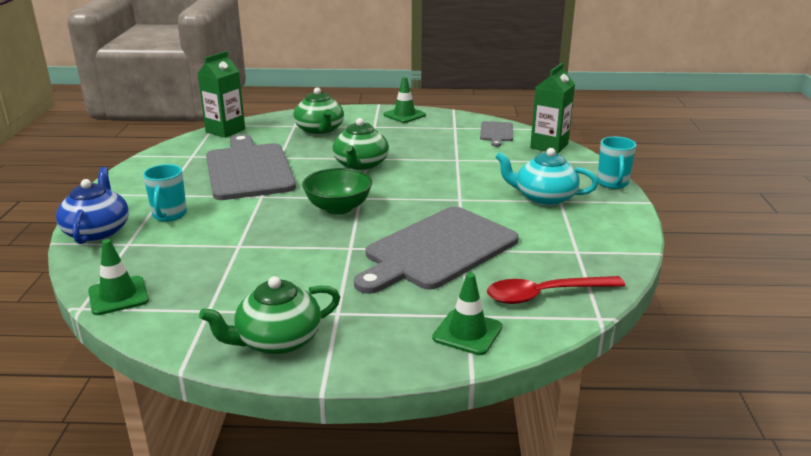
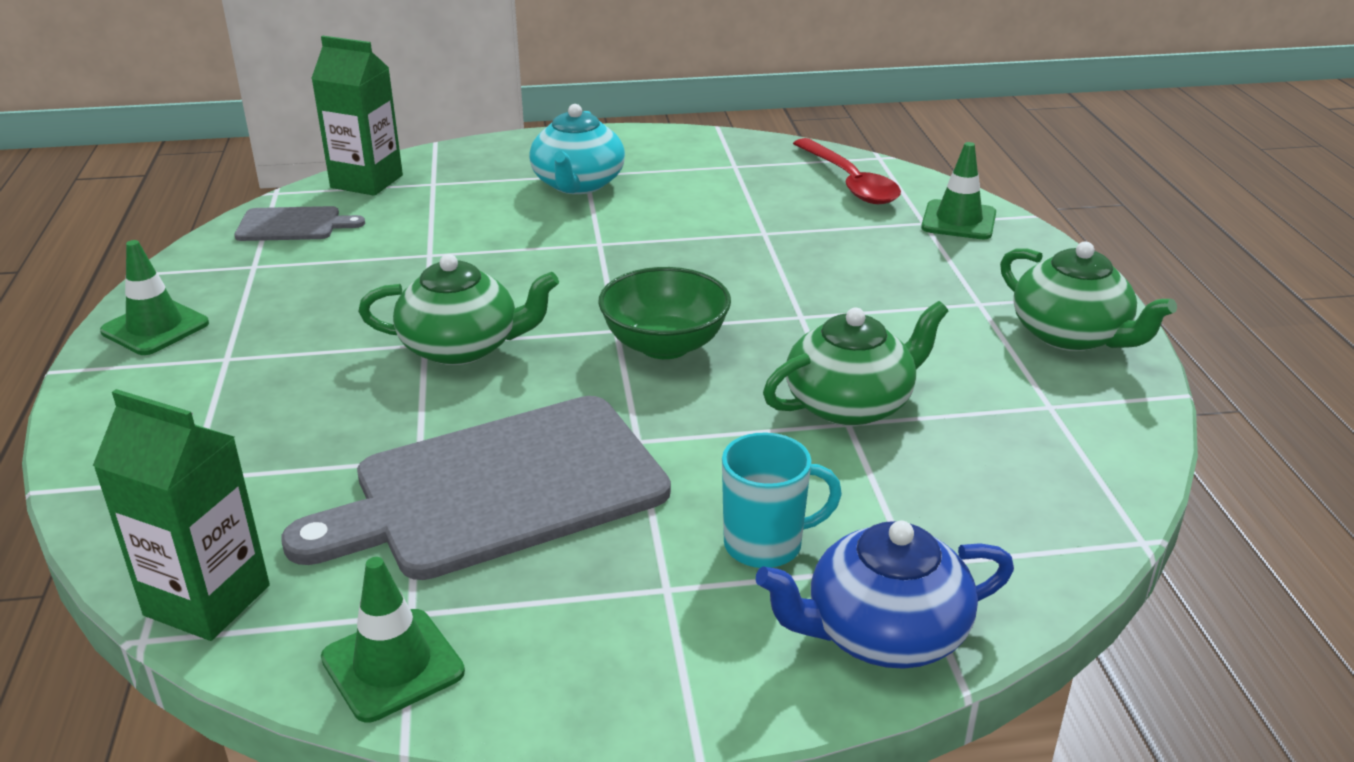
camera: 100 degrees left, 5 degrees up
green traffic cone [88,239,149,315] -> green traffic cone moved to [321,557,465,723]
green teapot [293,87,344,135] -> green teapot moved to [763,301,948,426]
grey cutting board [354,207,519,294] -> none
turquoise mug [597,136,636,189] -> none

